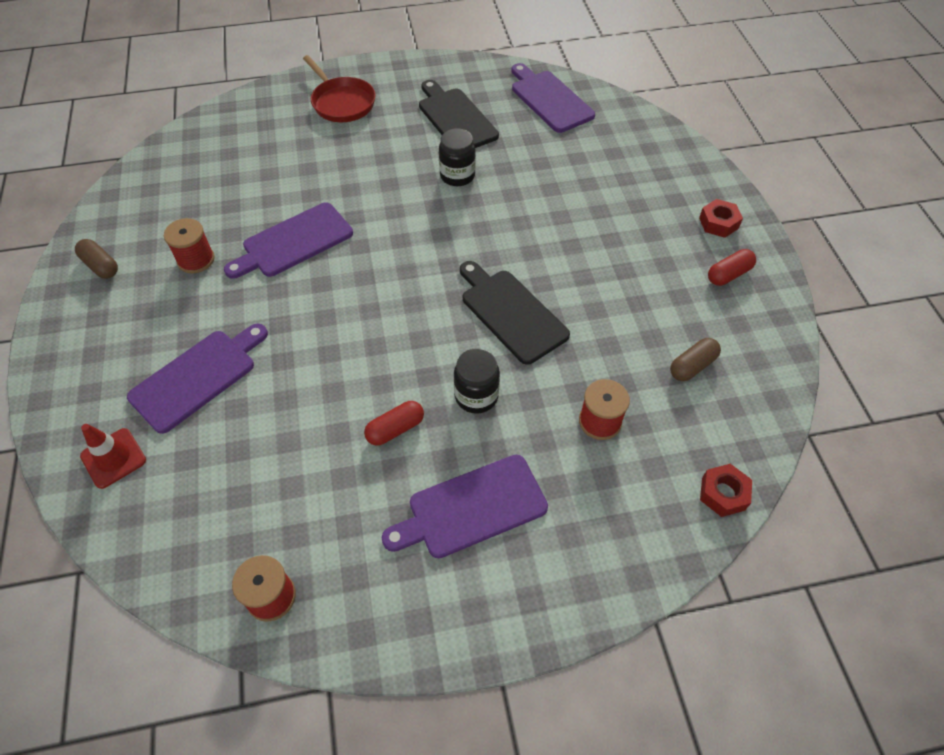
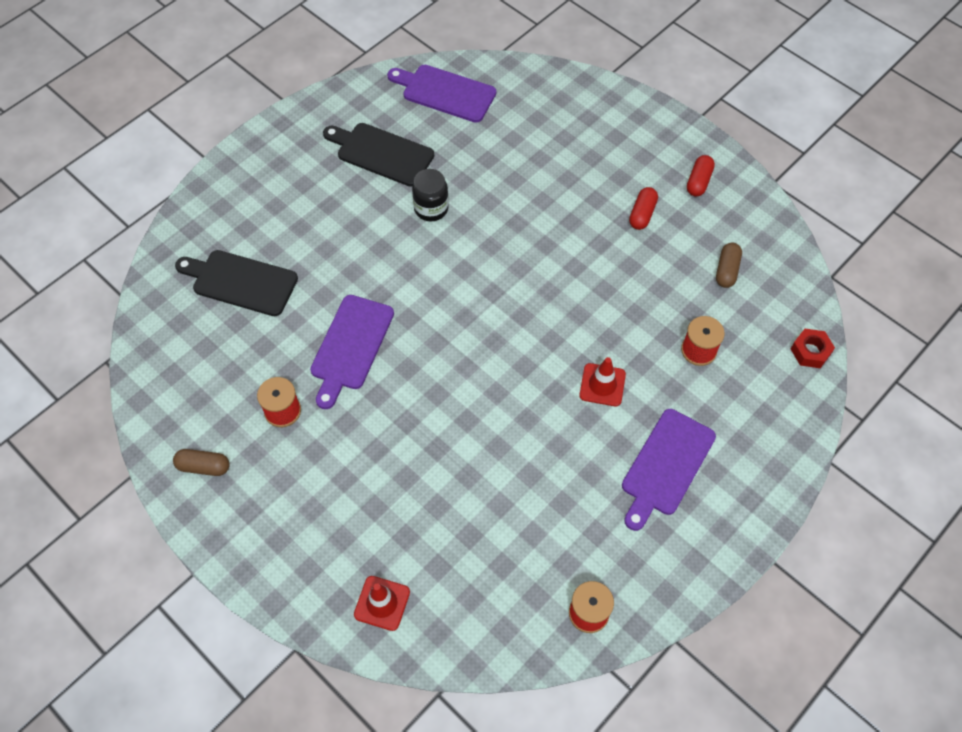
camera: 35 degrees left, 5 degrees up
purple cutting board [127,323,268,434] -> none
red pan [303,55,376,122] -> none
red capsule [364,401,424,446] -> red capsule moved to [629,187,658,230]
black jar [454,348,500,414] -> red traffic cone [579,357,626,406]
black cutting board [460,261,570,365] -> black cutting board moved to [175,250,298,316]
red nut [699,199,743,238] -> none

